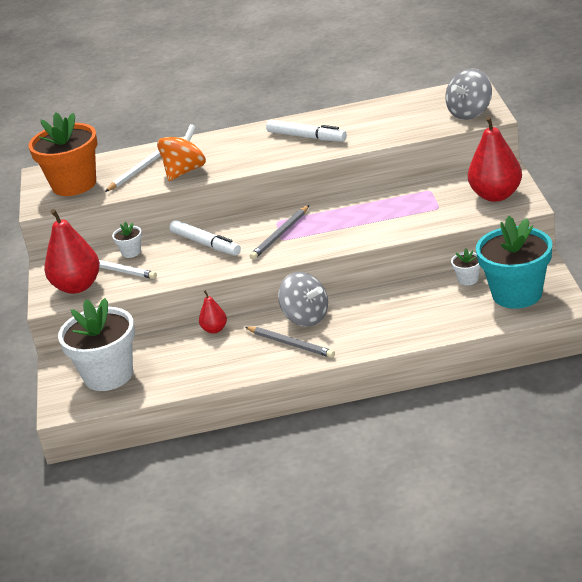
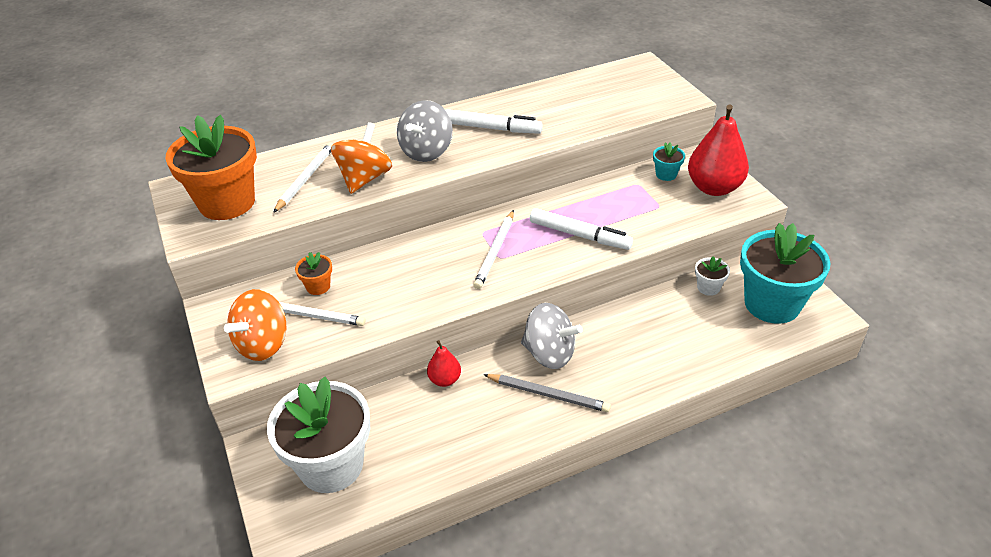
camera: 20 degrees left, 10 degrees up
red pear [44,209,100,294] -> orange spinning top [224,289,286,361]
white flower pot [112,222,142,258] -> orange flower pot [295,252,332,295]
white marker [169,220,241,255] -> white marker moved to [530,208,633,250]
grey pencil [250,205,309,260] -> white pencil [473,210,514,289]
grey spinning top [445,69,492,120] -> grey spinning top moved to [397,100,453,162]
none -> turquoise flower pot [653,142,685,181]

